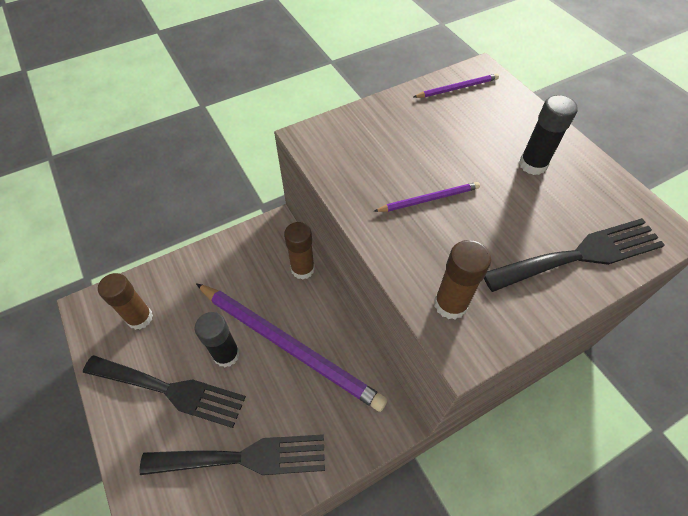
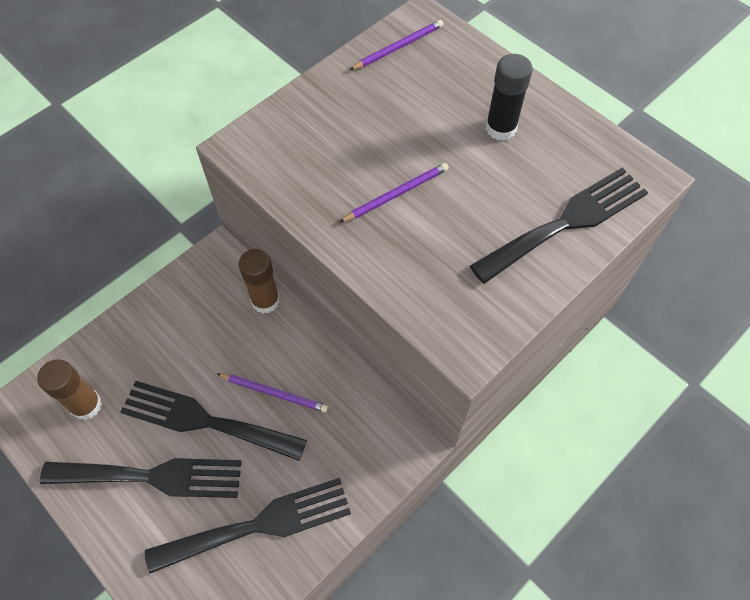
camera: 15 degrees left, 5 degrees up
black glue stick [195,312,240,367] -> black fork [120,381,307,461]
purple pencil [196,283,387,412] -> purple pencil [216,373,328,413], size x0.44
brown glue stick [434,240,491,319] -> none

